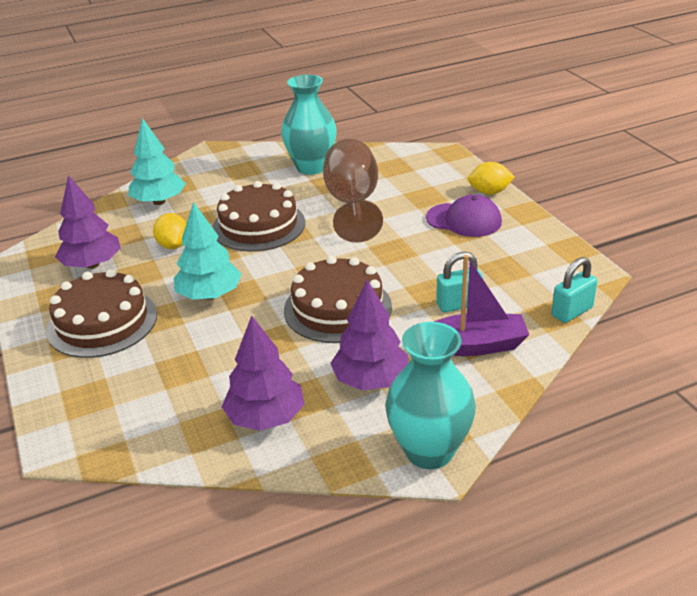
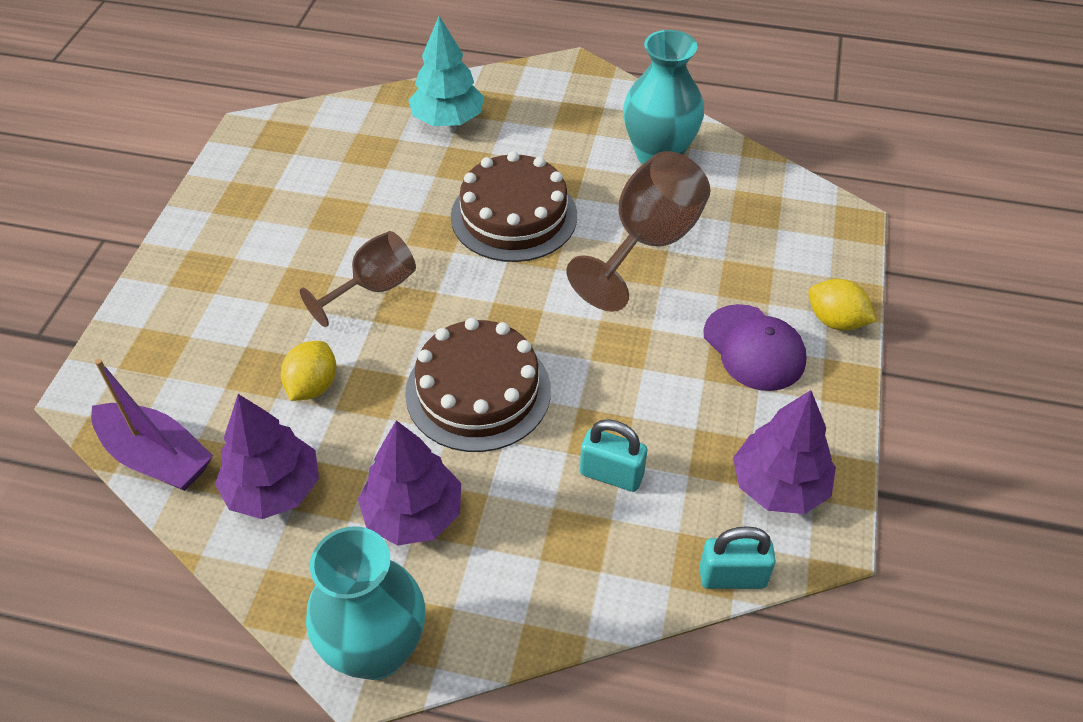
camera: 35 degrees right, 15 degrees up
brown cake [46,269,157,358] -> none
purple tree [55,175,121,269] -> purple tree moved to [733,390,836,514]
yellow lemon [153,213,187,249] -> yellow lemon moved to [281,341,336,401]
turquoise tree [174,202,241,300] -> brown goblet [300,231,416,327]
purple boat [434,255,529,356] -> purple boat moved to [91,359,213,491]

